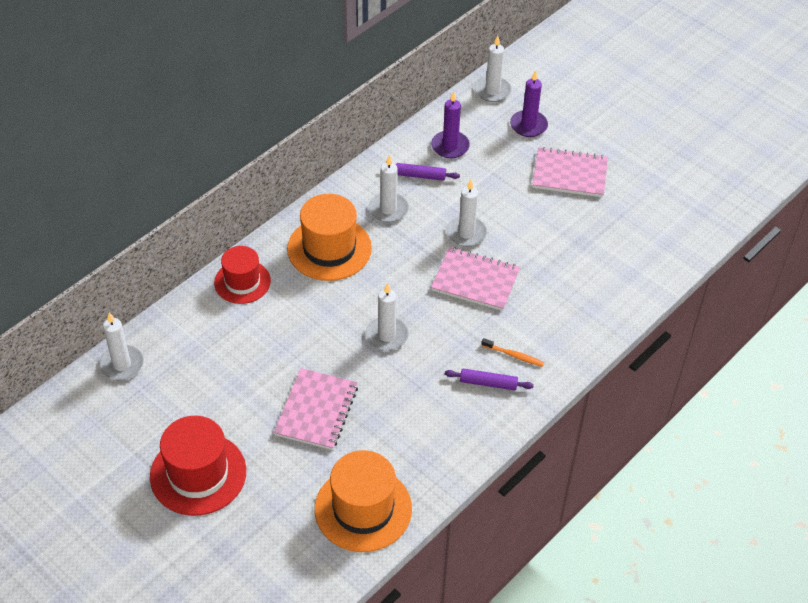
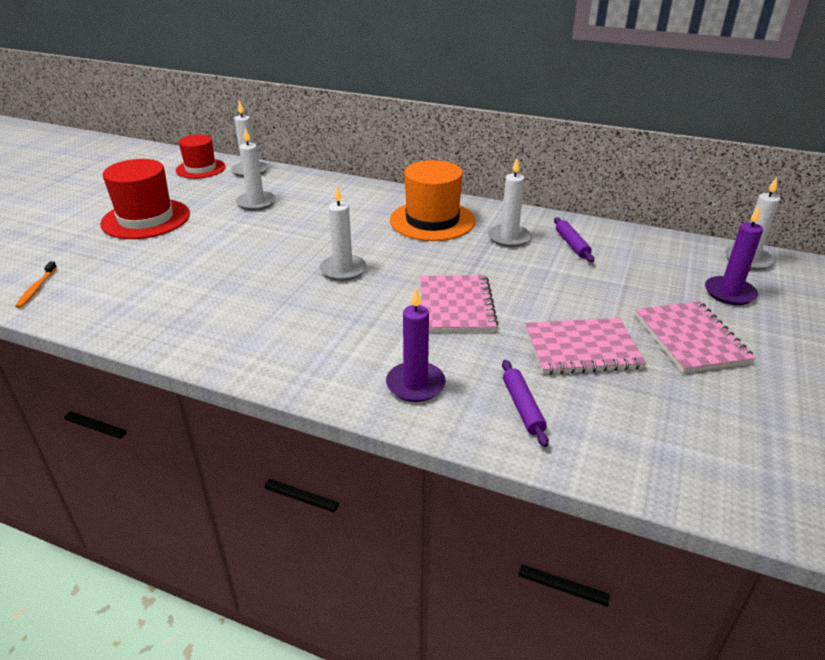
camera: 70 degrees right, 15 degrees down
red hat [214,246,271,304] -> red hat moved to [176,134,226,179]
pink notebook [274,368,358,450] -> pink notebook moved to [525,318,646,375]
orange hat [315,450,412,552] -> none
purple candle [431,91,470,158] -> purple candle moved to [386,288,446,402]
purple rolling pin [445,369,534,390] -> purple rolling pin moved to [502,360,549,447]
white candle [447,180,487,247] -> white candle moved to [236,128,276,211]
orange toothbrush [481,338,544,367] -> orange toothbrush moved to [15,261,57,308]

